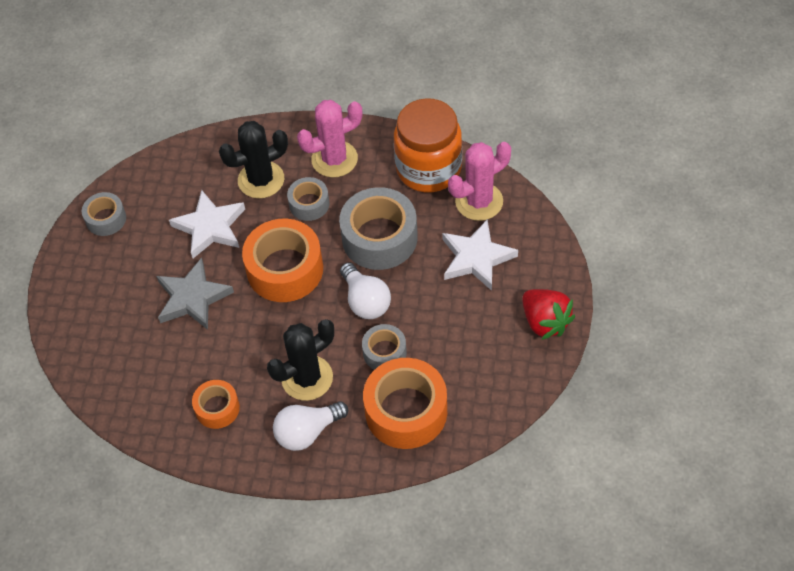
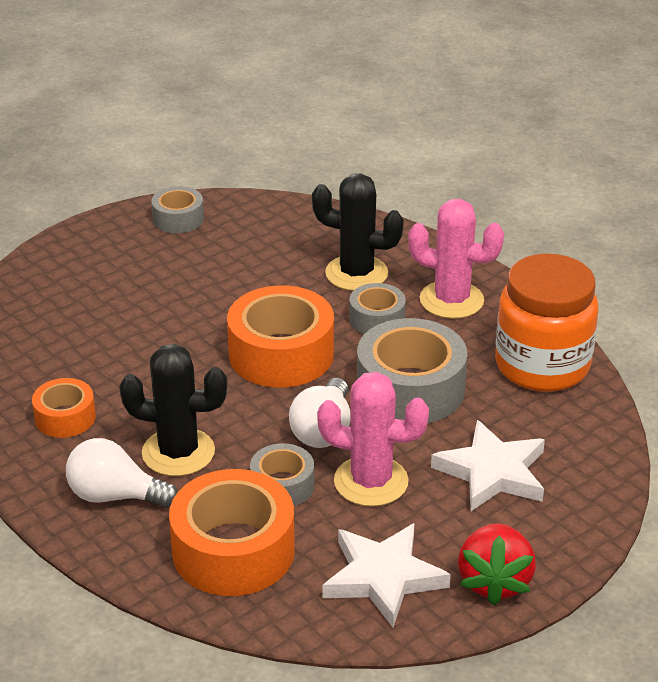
camera: 40 degrees right, 20 degrees down
grey star [156,258,234,330] -> none
white star [169,190,245,258] -> white star moved to [323,523,451,627]
pink cactus [448,142,511,221] -> pink cactus moved to [317,372,429,507]

